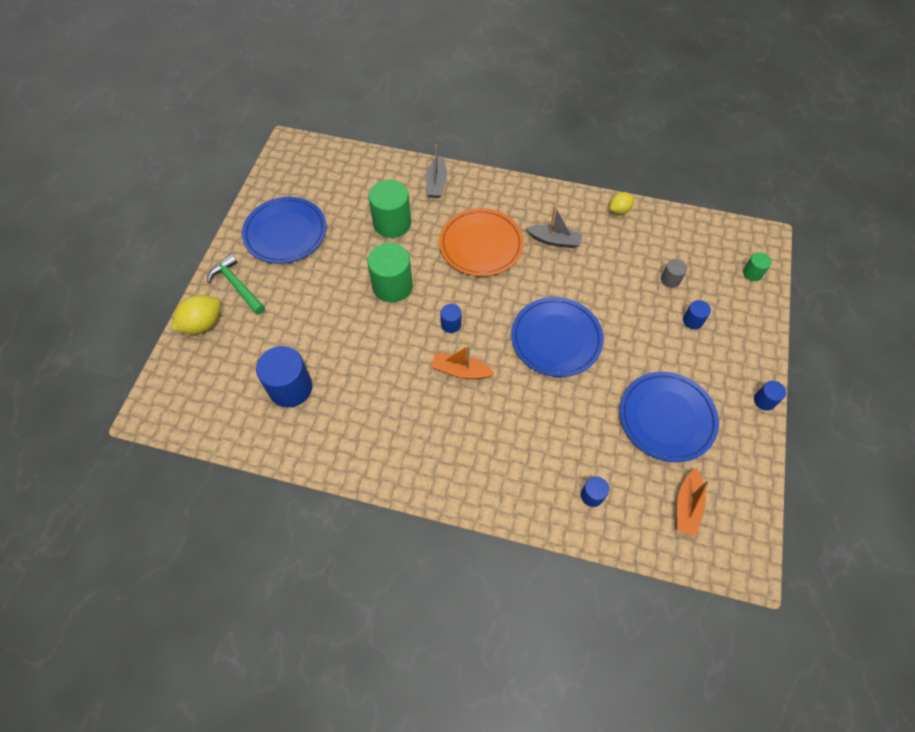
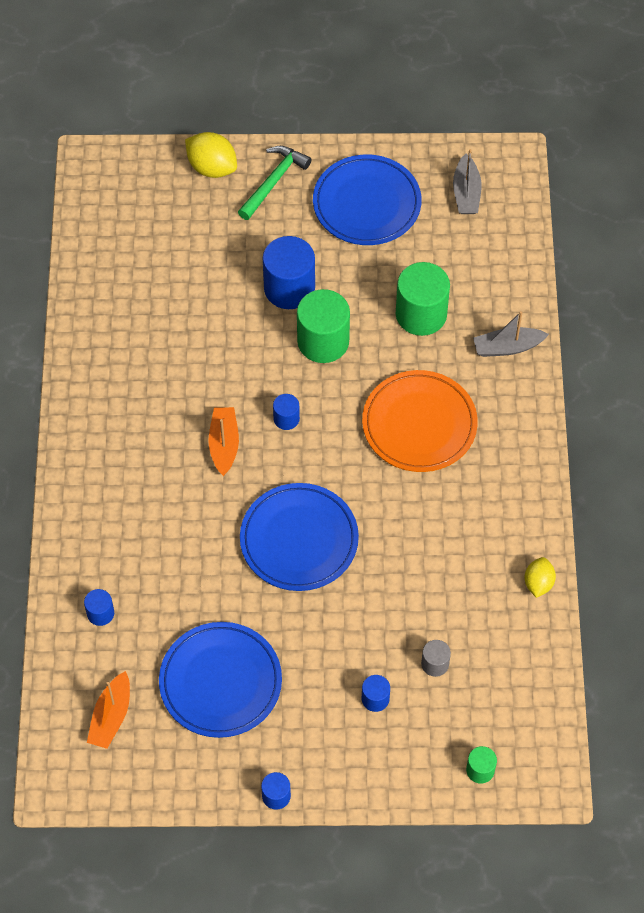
camera: 75 degrees right, 0 degrees up
blue cylinder [256,346,312,407] -> blue cylinder moved to [263,236,315,309]
grey boat [526,206,583,248] -> grey boat moved to [453,149,482,214]
yellow lemon [609,192,634,214] -> yellow lemon turned 60 degrees clockwise [524,557,556,598]
orange boat [677,468,710,536] -> orange boat turned 75 degrees counterclockwise [87,671,130,749]

